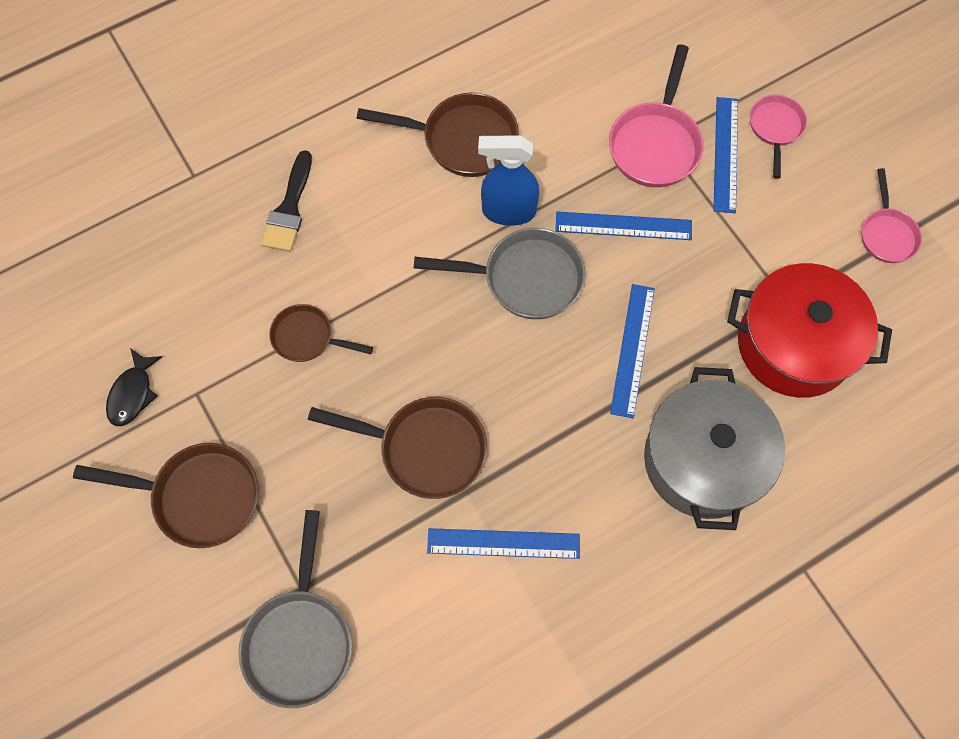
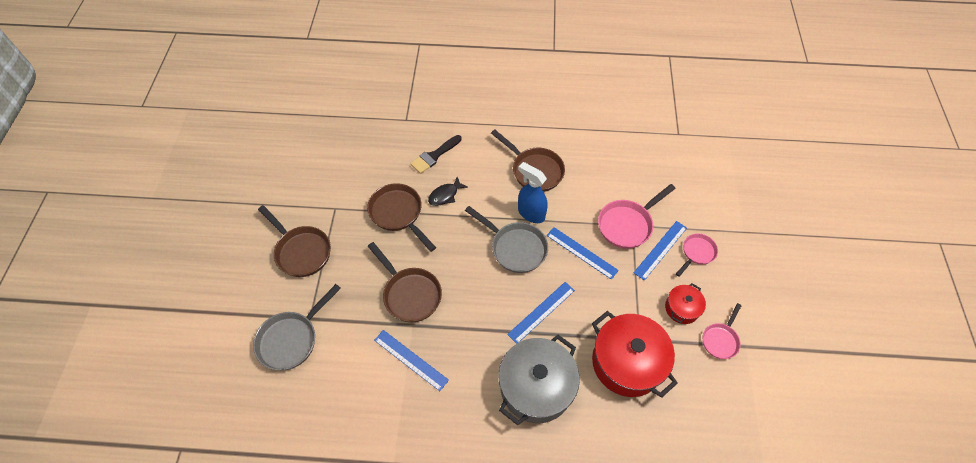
camera: 35 degrees right, 10 degrees down
black fish [106,348,162,426] -> black fish moved to [428,177,468,206]
brown pan [269,304,373,362] -> brown pan [367,183,436,252], size x1.63
none -> red pot [665,283,706,324]

